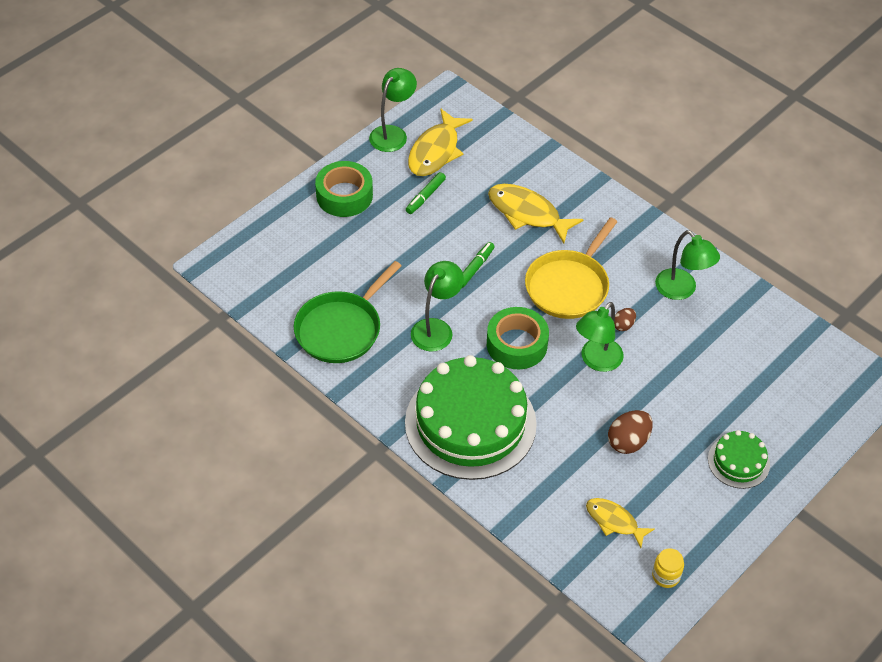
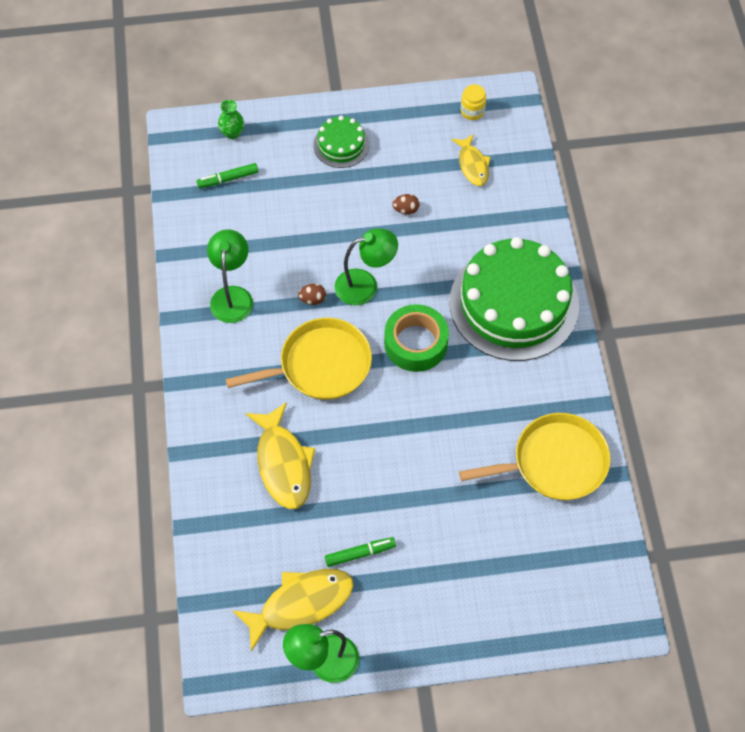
camera: 140 degrees left, 10 degrees up
green pan [294,261,402,363] -> yellow pan [459,413,611,500]
green tape [315,161,373,217] -> none
green lamp [411,261,464,352] -> none
green marker [462,242,495,288] -> green marker moved to [197,163,258,188]
brown egg [608,410,653,454] -> brown egg [392,194,420,214], size x0.57
none -> green vase [218,100,244,139]

